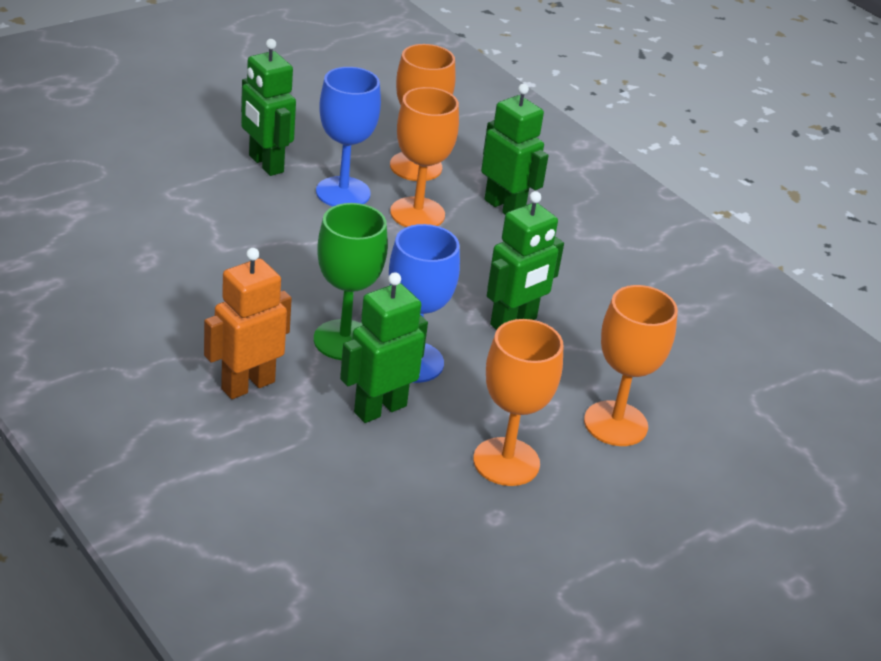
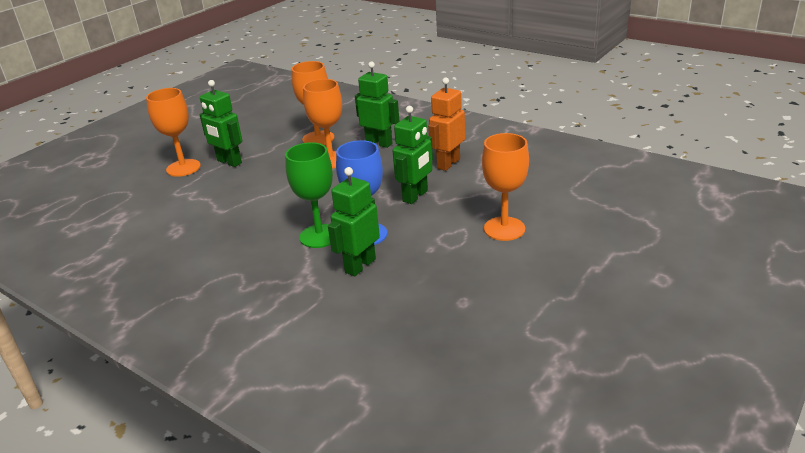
camera: 10 degrees left, 5 degrees down
orange robot [204,248,292,399] -> orange robot moved to [428,77,465,171]
blue goblet [316,67,381,207] -> none
orange goblet [473,319,563,486] -> orange goblet moved to [146,88,201,177]

